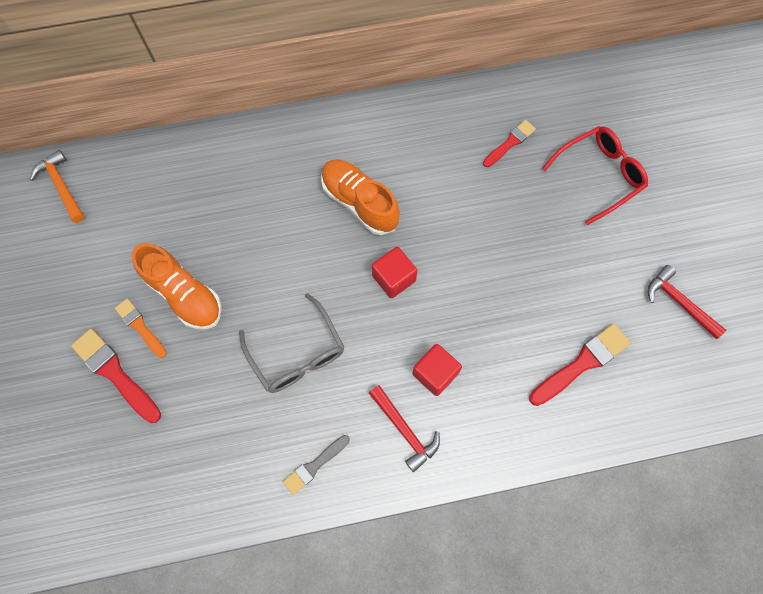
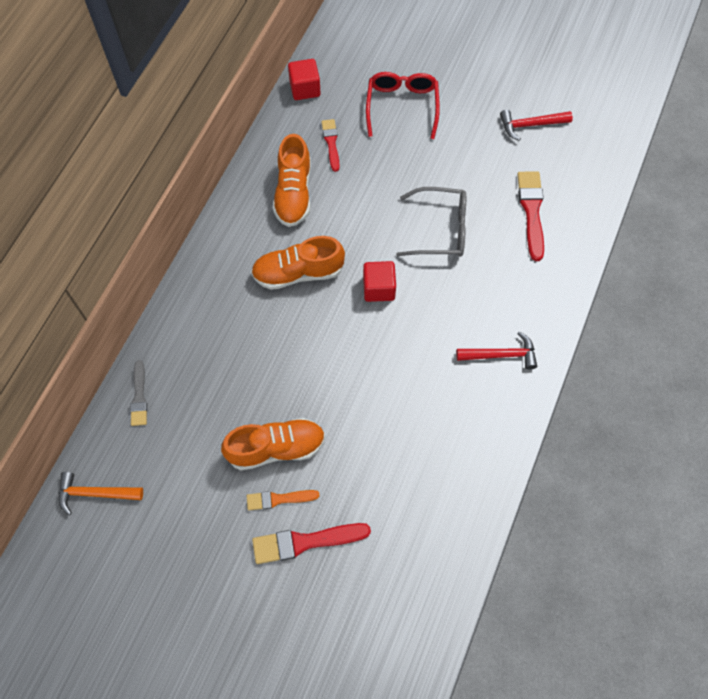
camera: 55 degrees left, 5 degrees down
grey glasses [239,293,344,393] -> grey glasses moved to [396,187,466,257]
grey brush [283,435,350,495] -> grey brush moved to [130,360,147,426]
red cube [412,344,462,396] -> red cube moved to [288,59,321,100]
none -> orange shoe [273,134,311,227]

